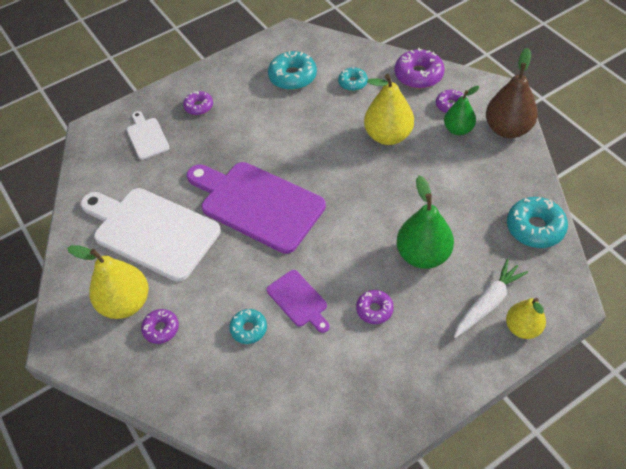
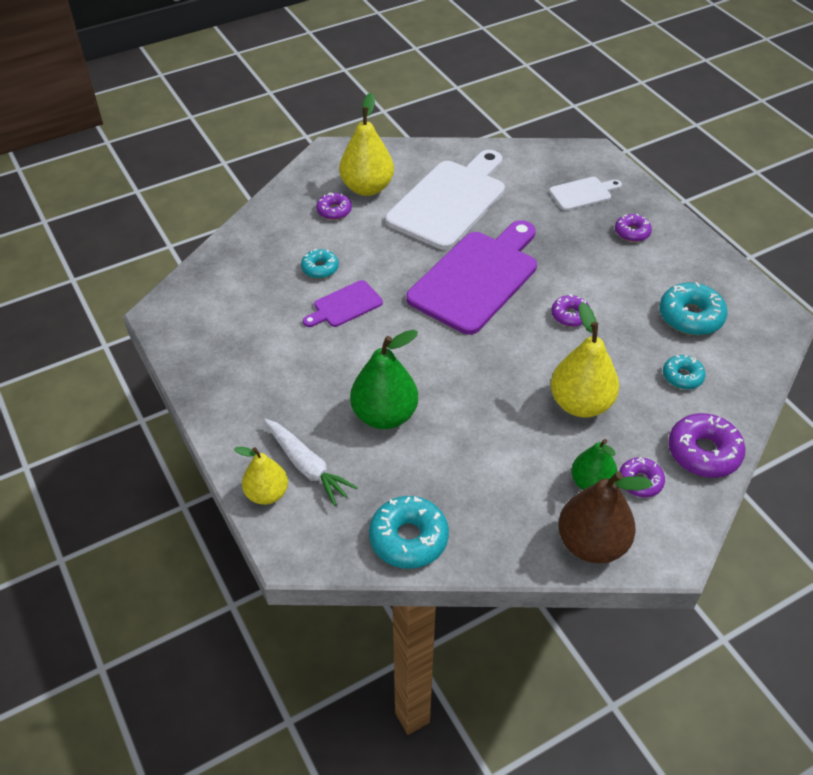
camera: 90 degrees right, 5 degrees down
purple donut [356,290,394,324] -> purple donut moved to [551,294,590,327]

